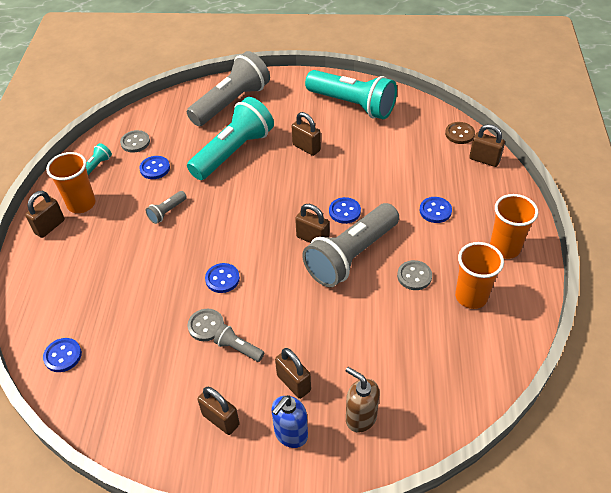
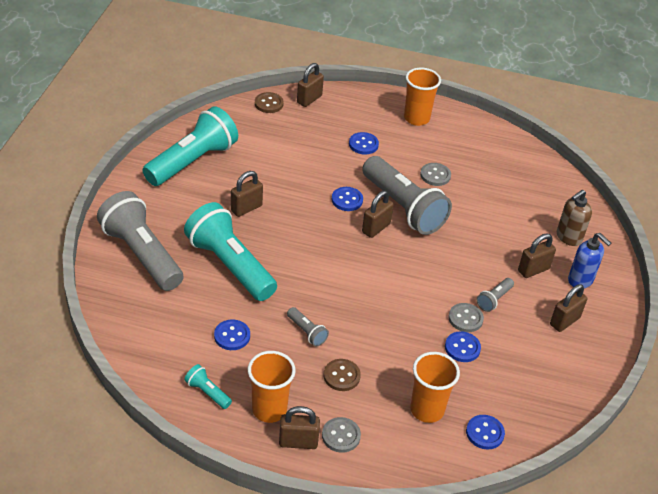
camera: 85 degrees left, 5 degrees down
brown padlock [25,191,65,238] -> brown padlock turned 45 degrees counterclockwise [279,406,320,449]
grey button [120,130,150,153] -> grey button moved to [322,417,361,453]
blue button [205,263,240,293] -> blue button moved to [445,331,481,362]
orange cup [455,242,504,309] -> orange cup moved to [410,352,460,423]
none -> brown button [324,359,361,391]

